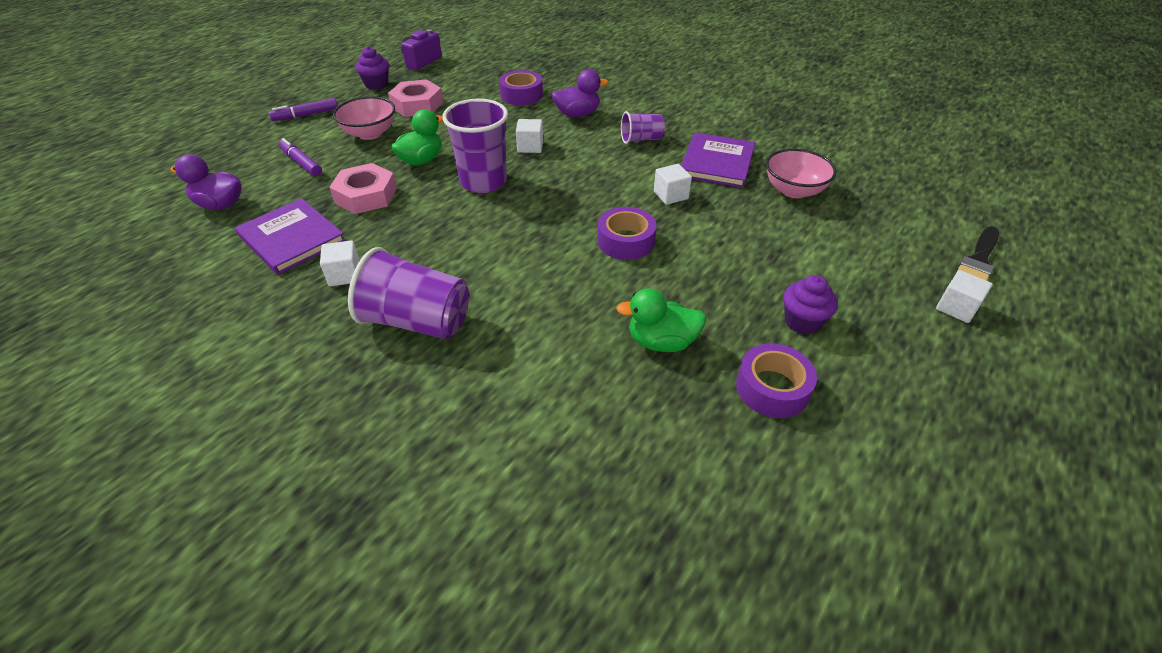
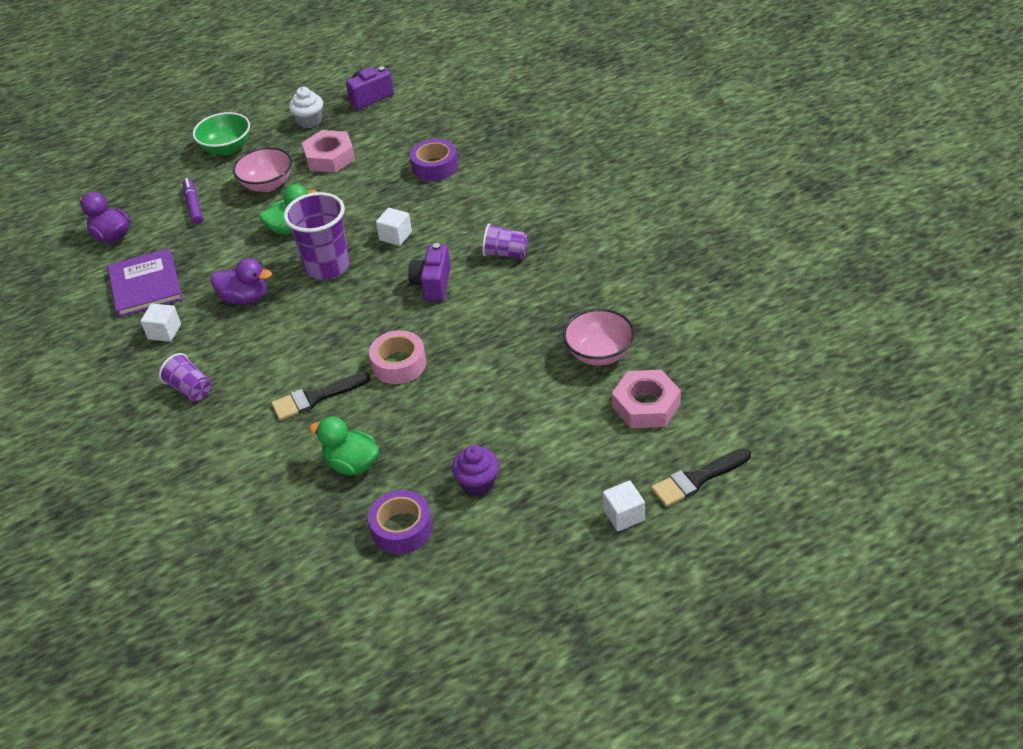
camera: 30 degrees right, 0 degrees up
purple marker [269,98,338,121] -> green bowl [193,112,250,155]
pink nut [329,163,397,214] -> pink nut moved to [612,370,681,428]
purple cup [348,247,469,340] -> purple cup [159,353,211,402], size x0.56
purple cupcake [355,47,389,90] -> white cupcake [289,87,323,128]
purple duck [552,69,609,117] -> purple duck moved to [211,258,272,304]
purple tape [597,207,656,260] -> pink tape [369,330,426,384]
white cube [654,164,692,205] -> none
purple book [681,133,755,188] -> none
none -> black brush [272,372,370,420]
none -> purple camera [408,243,451,301]

